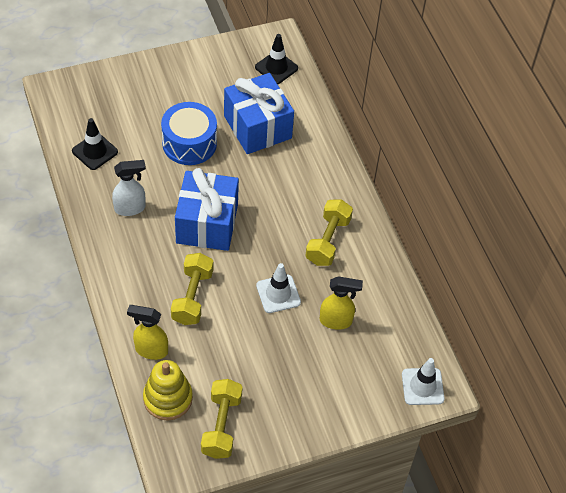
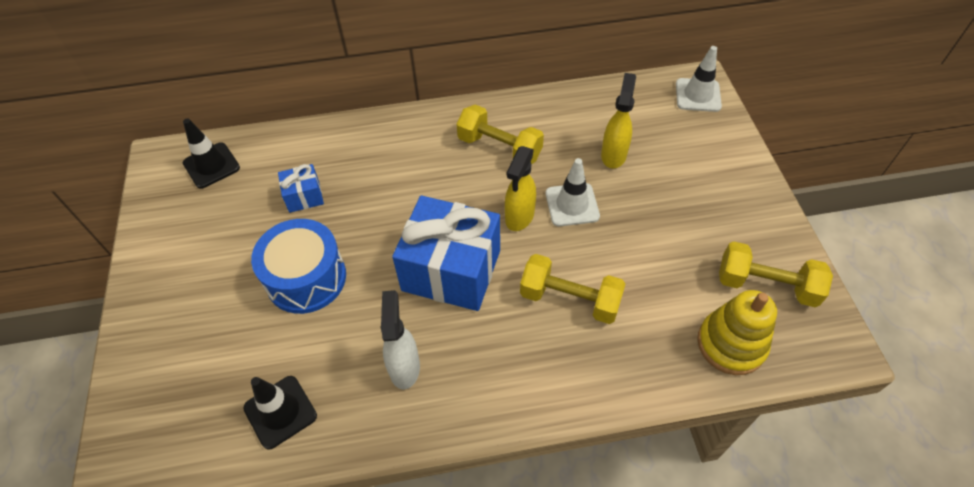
camera: 75 degrees left, 0 degrees up
yellow spray bottle [127,305,168,360] -> yellow spray bottle moved to [505,146,536,231]
blue gift [224,73,294,154] -> blue gift [278,164,324,213], size x0.46

